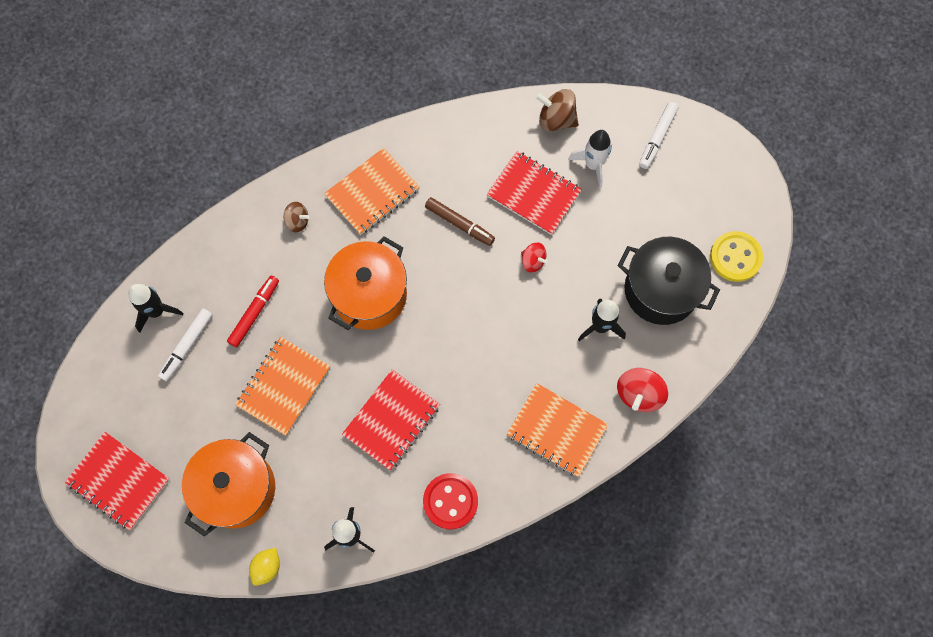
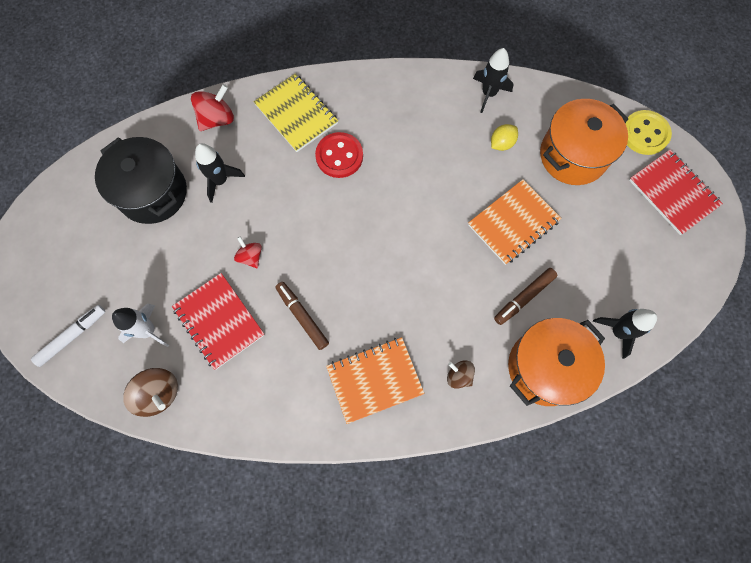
camera: 160 degrees left, 0 degrees up
white marker [158,308,212,381] -> none
red marker [227,276,279,347] -> brown marker [494,268,558,325]
yellow lemon [249,548,280,586] -> yellow lemon moved to [491,124,518,151]
orange pot [324,236,407,330] -> orange pot moved to [508,318,605,406]
red notebook [342,369,440,470] -> none
red button [423,473,478,529] -> red button moved to [315,132,363,178]
orange notebook [507,383,608,477] -> yellow notebook [254,73,338,152]
yellow button [710,231,763,282] -> yellow button moved to [625,110,672,155]

